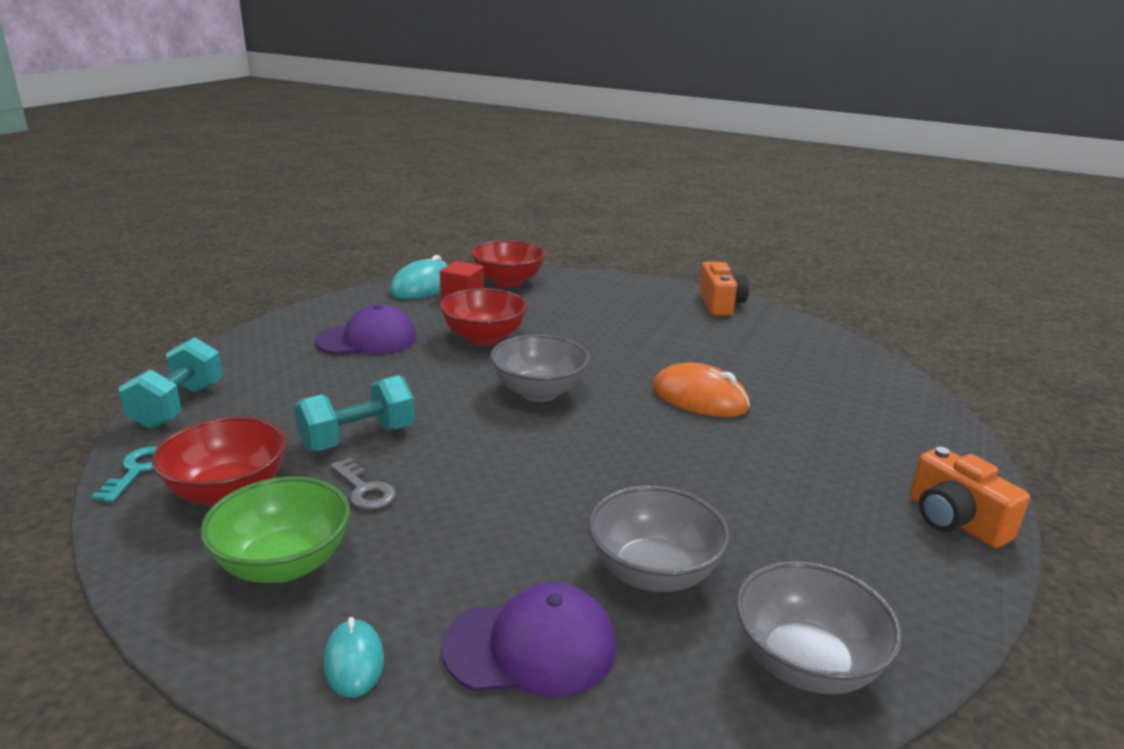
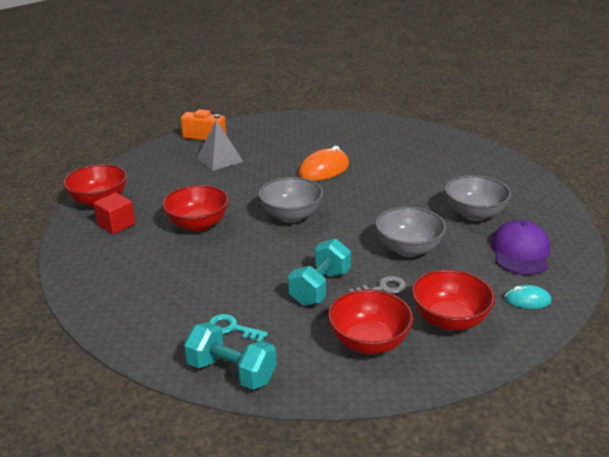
camera: 70 degrees left, 5 degrees up
turquoise key [91,446,157,502] -> turquoise key moved to [209,314,268,342]
green bowl [200,477,350,583] -> red bowl [412,269,495,331]
turquoise dumbbell [294,375,415,452] -> turquoise dumbbell turned 45 degrees clockwise [288,239,351,306]
purple cap [315,304,416,355] -> none
turquoise mouse [390,255,448,299] -> none
grey bowl [736,561,902,694] -> grey bowl moved to [375,206,446,257]
orange camera [910,447,1030,548] -> none
none -> grey pyramid [197,120,244,171]

